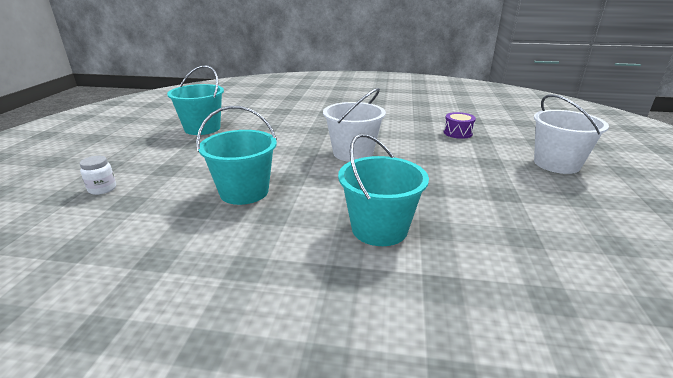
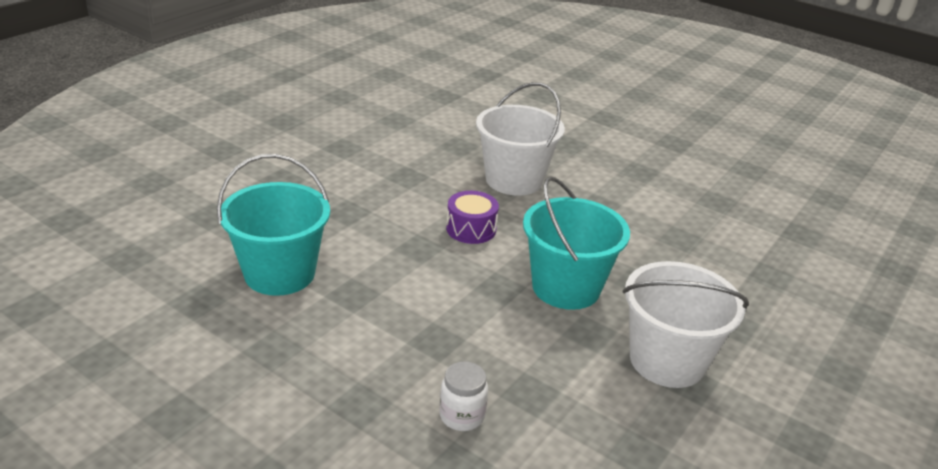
camera: 65 degrees left, 5 degrees up
turquoise bucket [338,134,429,246] -> none
purple drum [444,112,476,139] -> purple drum moved to [446,191,499,244]
white bucket [534,94,609,174] -> white bucket moved to [623,261,749,388]

